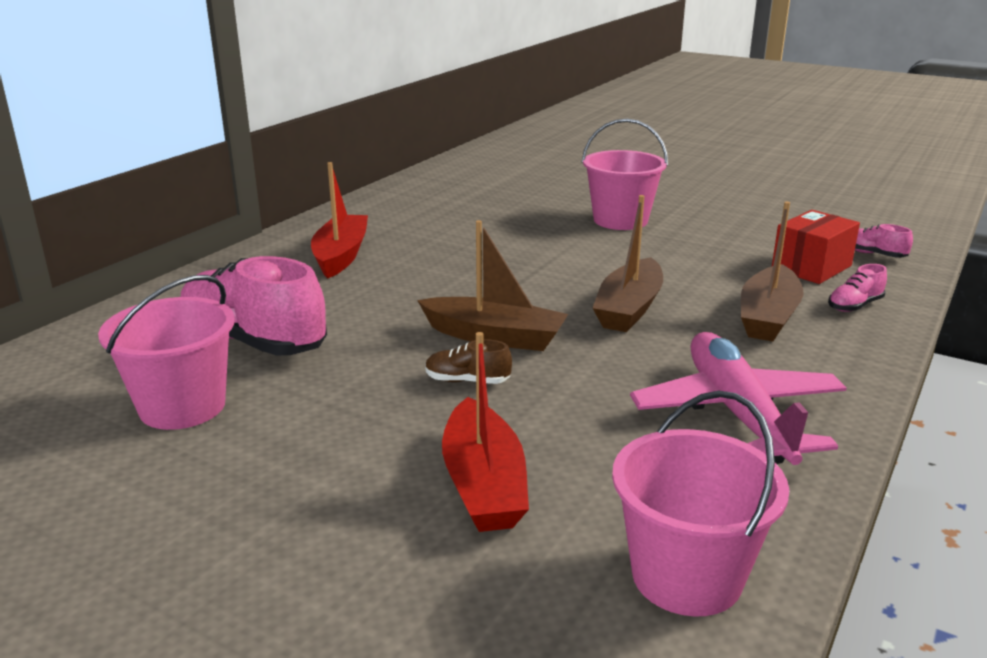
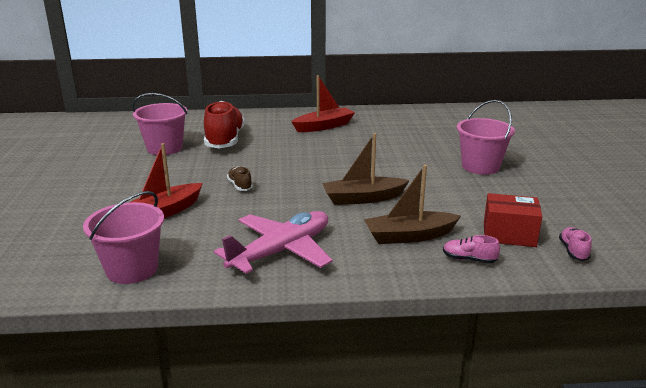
camera: 55 degrees right, 0 degrees up
pink shoe [181,256,327,355] -> red shoe [204,101,245,148]
brown boat [417,220,568,351] -> none

